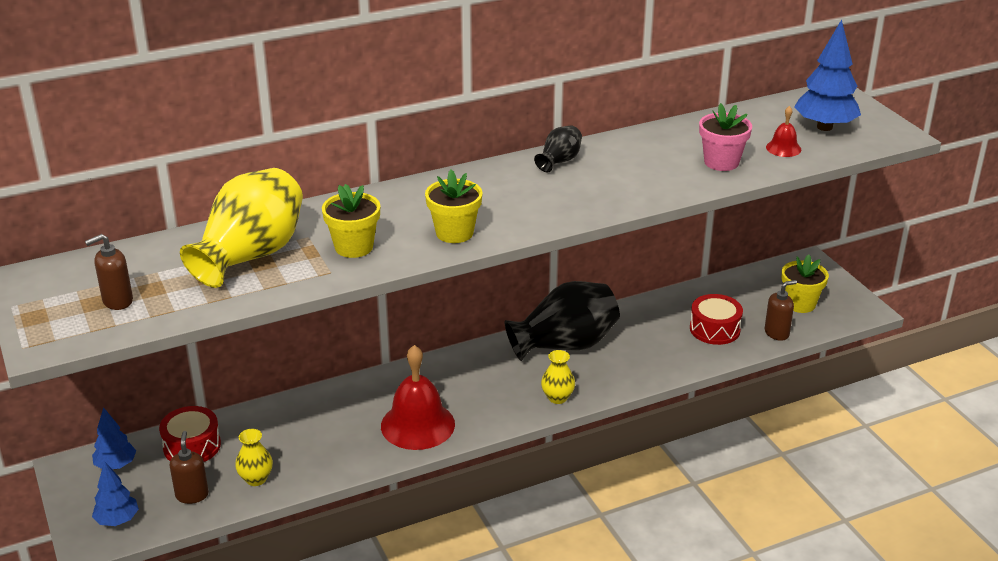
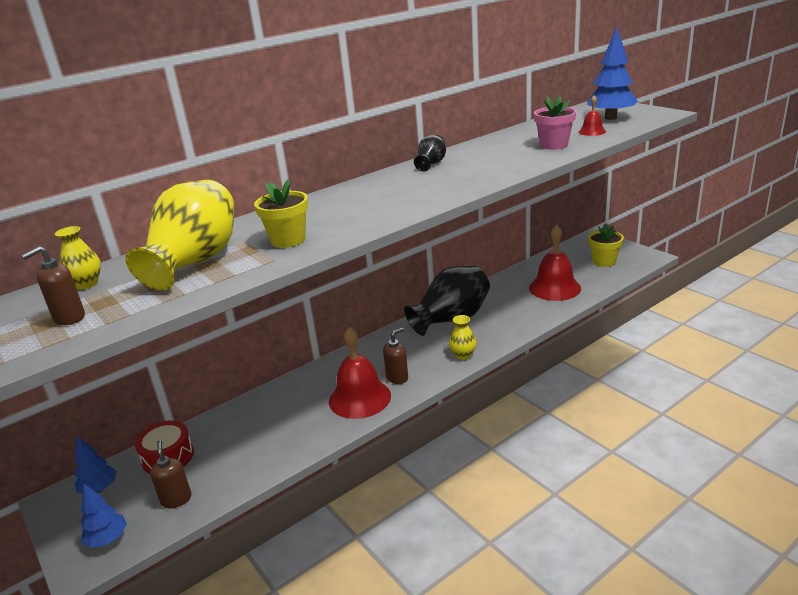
camera: 10 degrees left, 5 degrees down
yellow vase [235,429,273,486] -> yellow vase moved to [55,226,101,290]
yellow flower pot [425,170,483,243] -> none
red drum [690,294,743,345] -> red bell [529,225,581,301]
brown soap dispenser [765,280,797,341] -> brown soap dispenser moved to [383,328,408,384]

